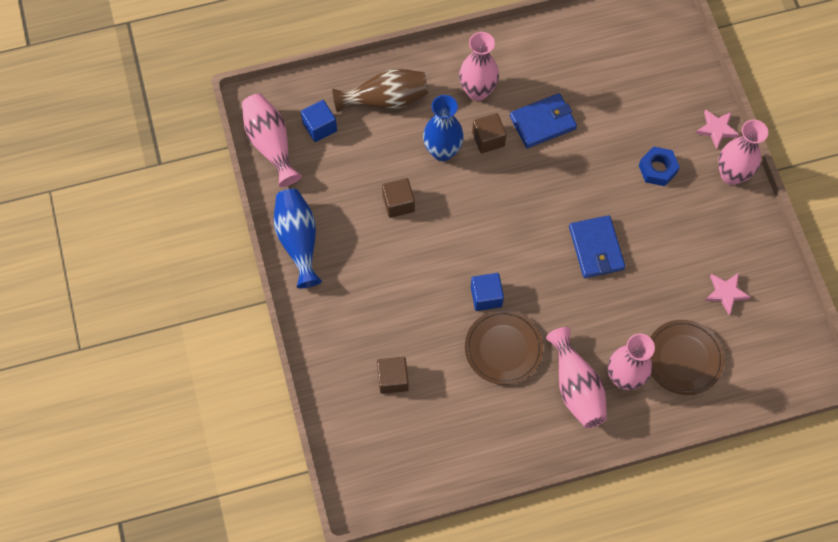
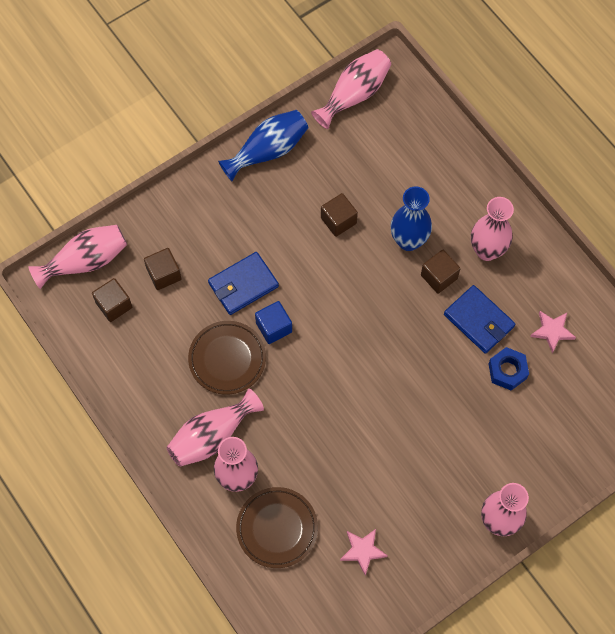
camera: 70 degrees right, 0 degrees up
blue cube [301,100,337,142] -> none
brown vase [332,69,429,113] -> none
blue wallet [569,215,625,278] -> blue wallet moved to [208,252,279,315]
blue nut [639,146,680,186] -> blue nut moved to [488,347,529,390]
pink star [696,109,739,149] -> pink star moved to [530,311,576,353]
none -> pink vase [28,225,127,289]
none -> brown cube [92,278,132,322]

